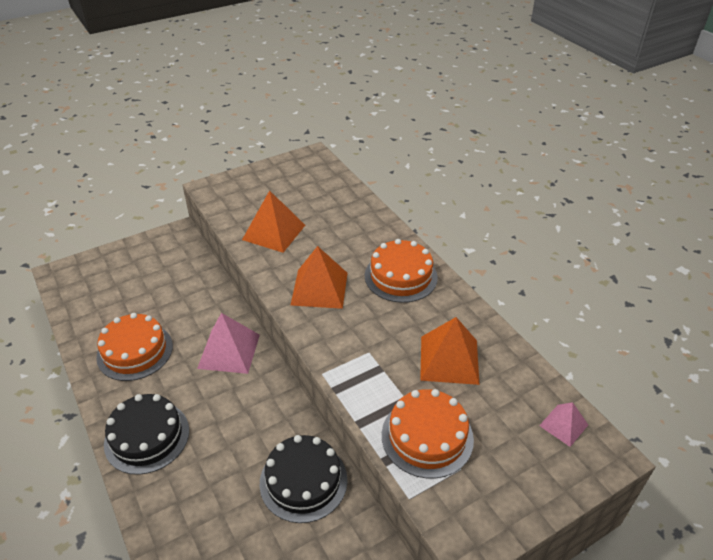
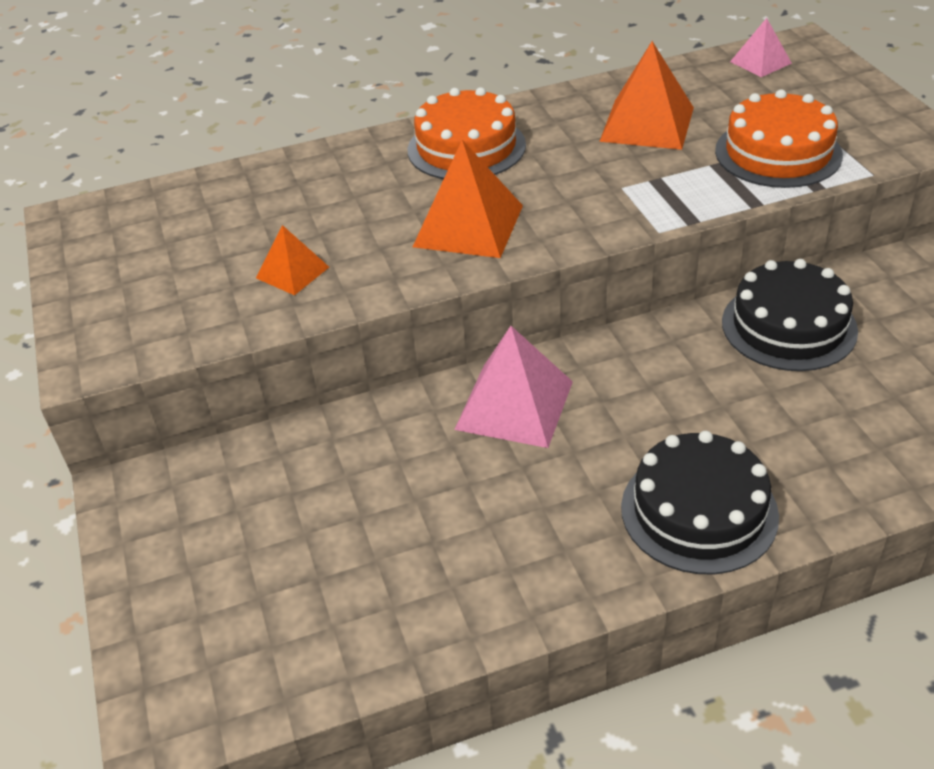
camera: 75 degrees left, 0 degrees up
orange cake [96,313,173,381] -> none
orange pyramid [242,190,305,253] -> orange pyramid [256,225,329,295], size x0.57

